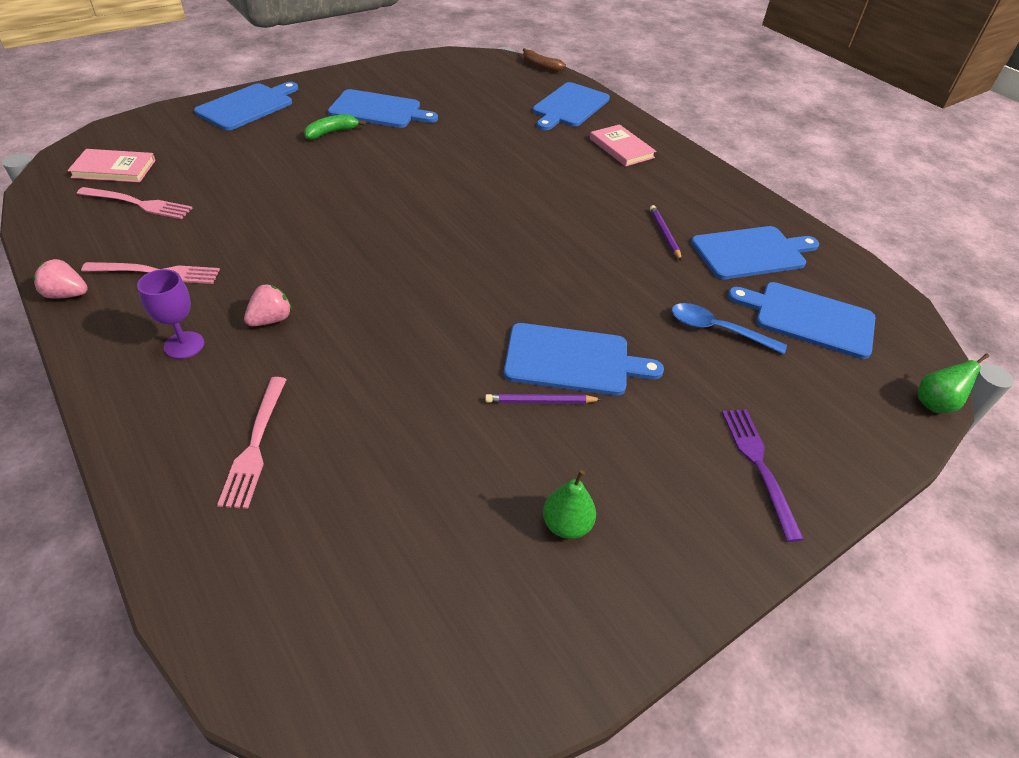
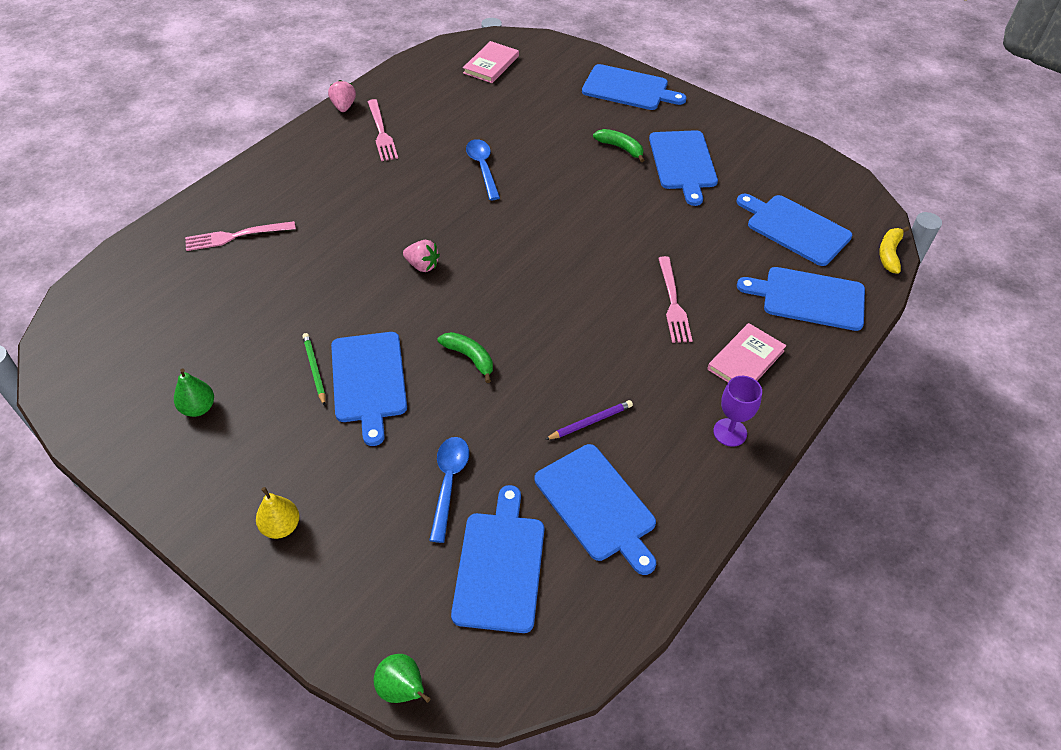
camera: 75 degrees right, 5 degrees up
pink book [67,149,156,183] -> pink book turned 45 degrees clockwise [463,41,519,83]
pink fork [77,187,192,219] -> pink fork moved to [658,256,693,343]
purple goblet [137,269,204,359] -> purple goblet moved to [713,376,762,447]
pink strawberry [244,284,292,326] -> pink strawberry moved to [403,240,440,272]
purple pencil [485,394,602,404] -> green pencil [302,333,325,406]
brown banana [523,48,566,72] -> yellow banana [879,227,909,274]
purple fork [722,409,804,542] -> yellow pear [256,487,299,539]
none -> green banana [437,332,493,383]
none -> blue spoon [466,139,500,200]
none -> blue cutting board [737,194,852,266]

